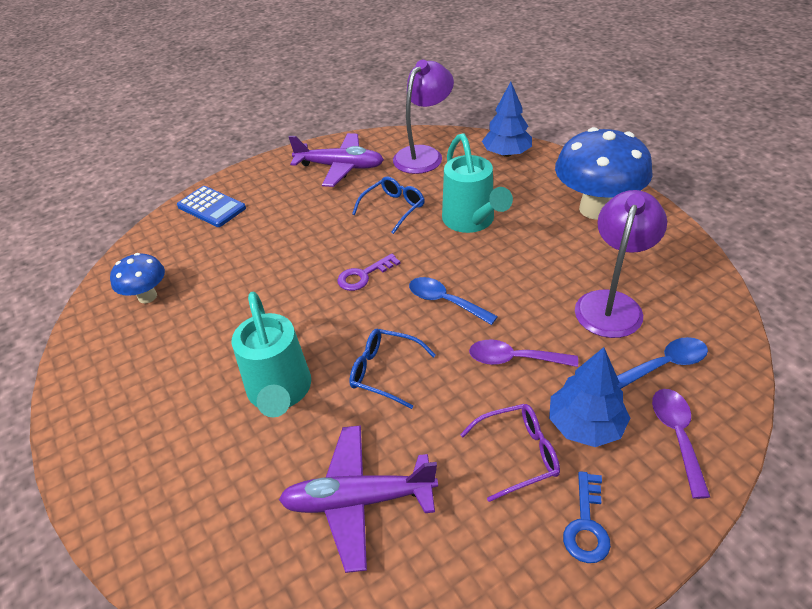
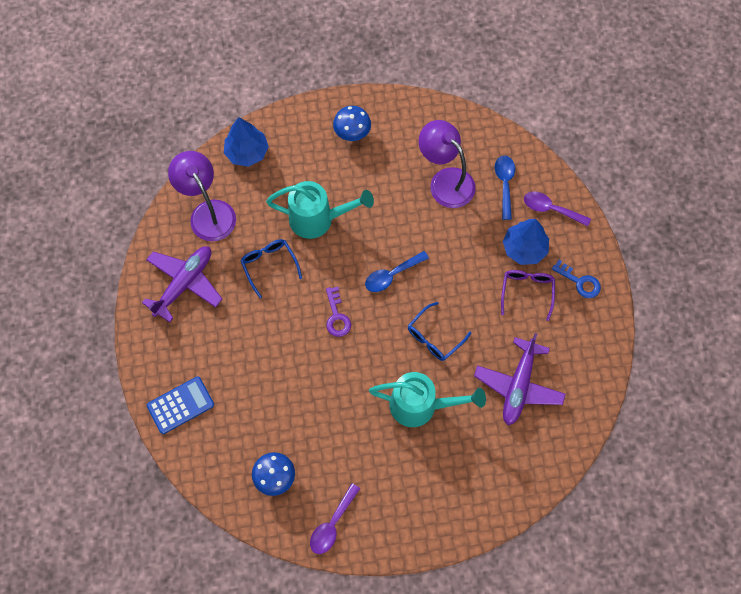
camera: 70 degrees left, 25 degrees up
purple spoon [469,340,578,367] -> purple spoon moved to [310,483,360,554]
blue mushroom [555,127,653,220] -> blue mushroom [333,106,371,141], size x0.53

